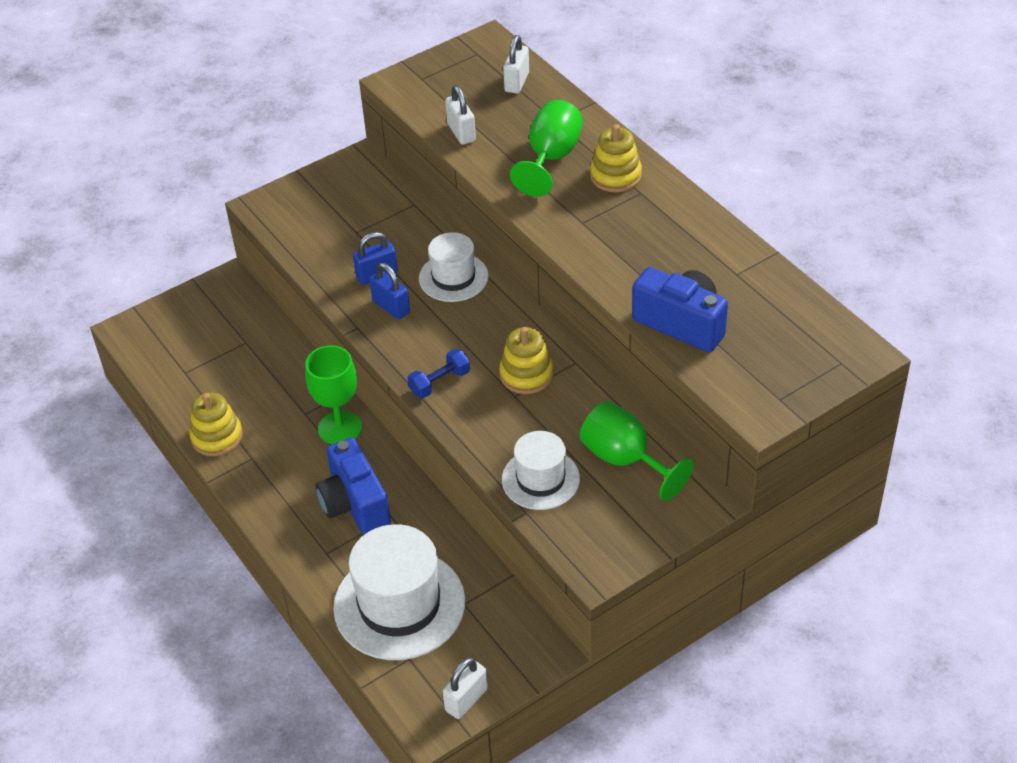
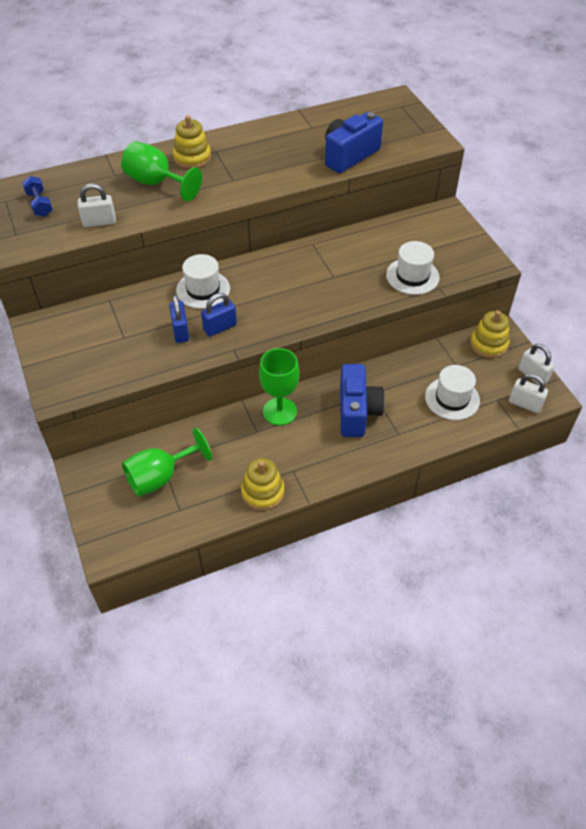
camera: 80 degrees left, 5 degrees up
blue camera [315,438,391,535] -> blue camera turned 75 degrees counterclockwise [340,364,385,437]
white hat [333,524,466,660] -> white hat [425,365,480,420], size x0.59
blue dumbbell [408,349,470,398] -> blue dumbbell moved to [22,176,53,217]
yellow stacking toy [499,327,554,394] -> yellow stacking toy moved to [470,311,510,358]
white padlock [503,35,529,94] -> white padlock moved to [509,374,548,413]
green goblet [580,401,694,501] -> green goblet moved to [122,428,212,497]

